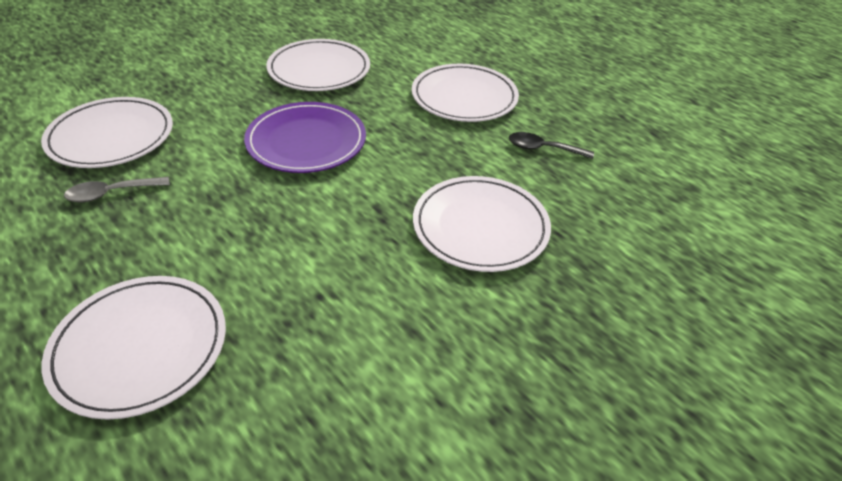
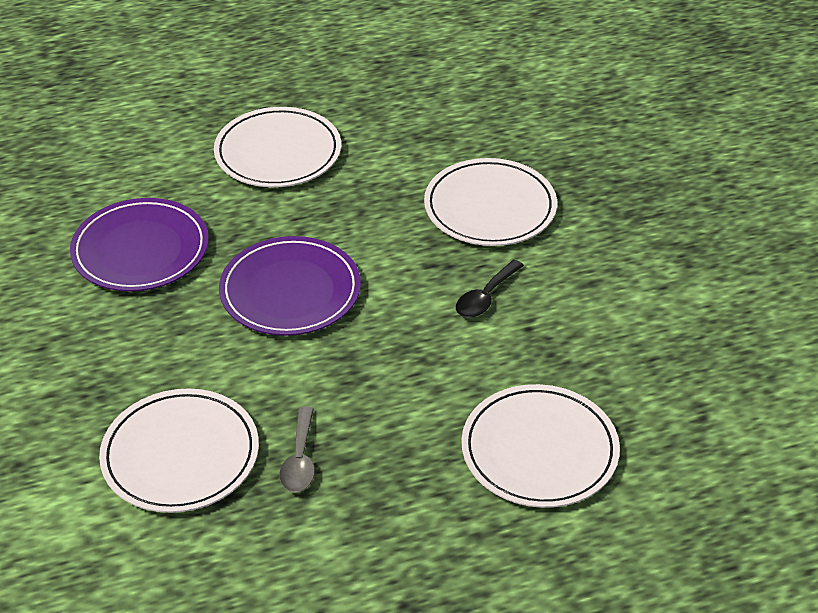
camera: 65 degrees left, 0 degrees up
white plate [266,39,370,91] -> purple plate [70,198,209,292]
black spoon [509,132,594,159] -> black spoon moved to [456,260,524,318]

